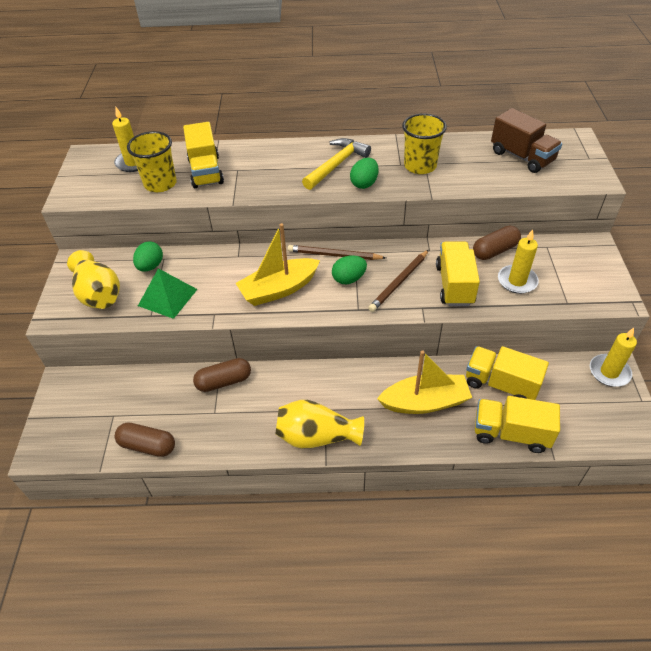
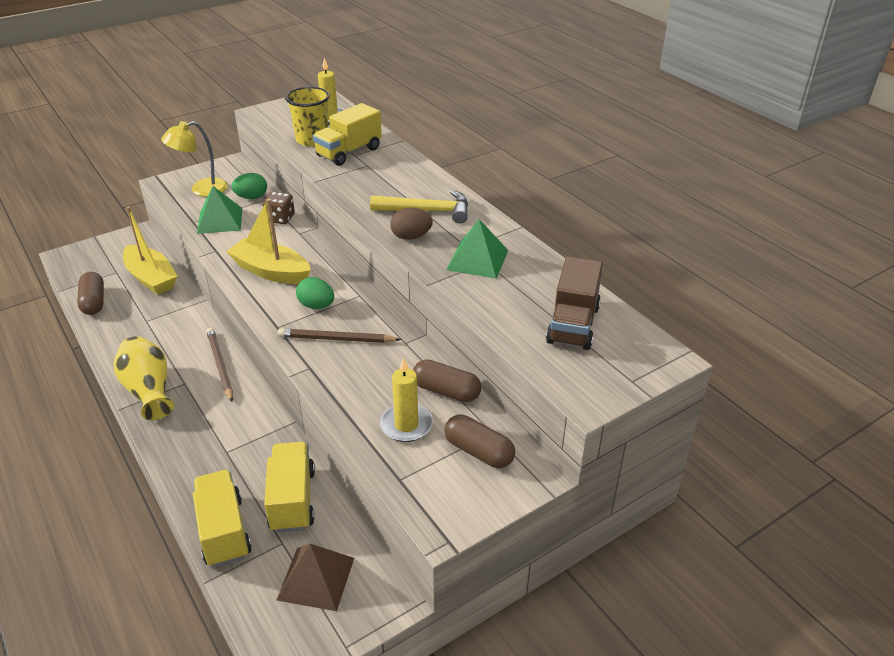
camera: 55 degrees right, 10 degrees down
yellow vase [67,250,120,309] -> yellow lamp [161,121,228,197]
brown capsule [193,358,251,392] -> brown capsule moved to [444,414,515,468]
brown pencil [288,245,386,260] -> brown pencil moved to [206,328,233,402]
green egg [350,158,379,189] -> brown egg [390,208,433,240]
yellow boat [377,350,472,414] -> yellow boat moved to [123,206,178,295]
yellow cup [402,113,447,174] -> green pyramid [447,219,508,279]
yellow truck [436,241,480,306] -> none
yellow candle [590,328,637,387] -> none
none -> brown dice [263,192,295,224]
none -> brown pyramid [277,544,354,611]

